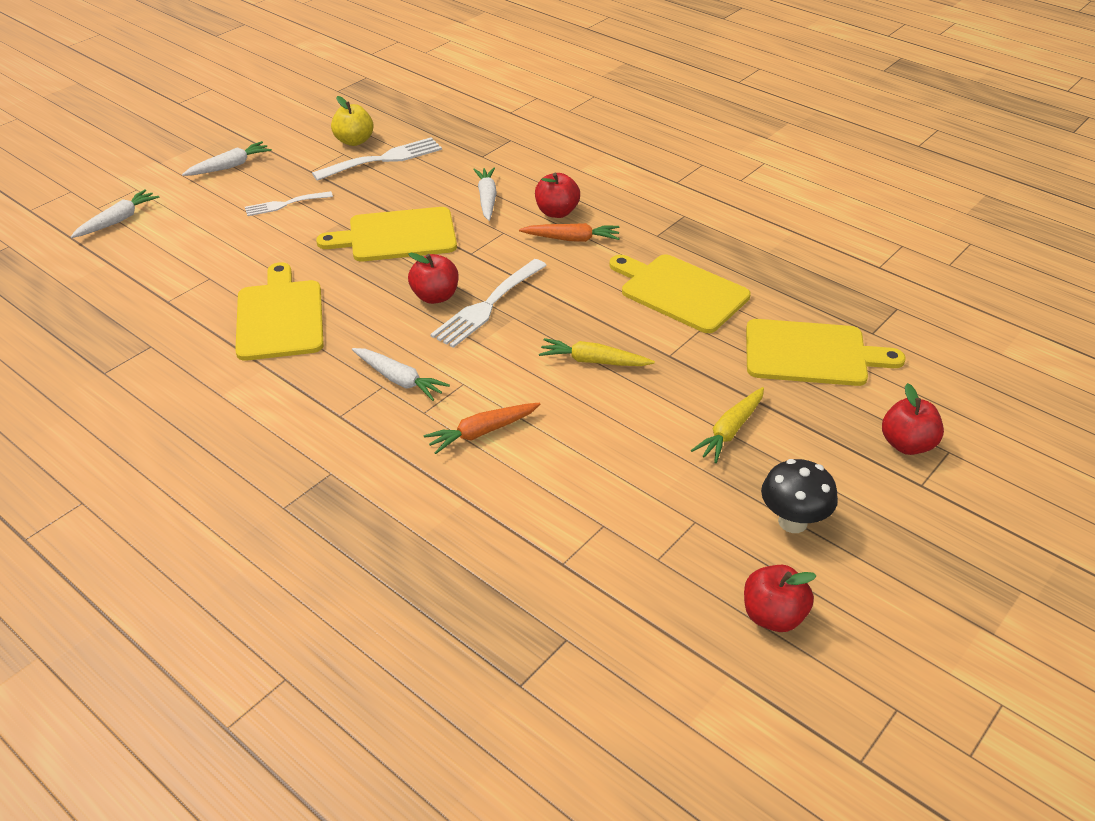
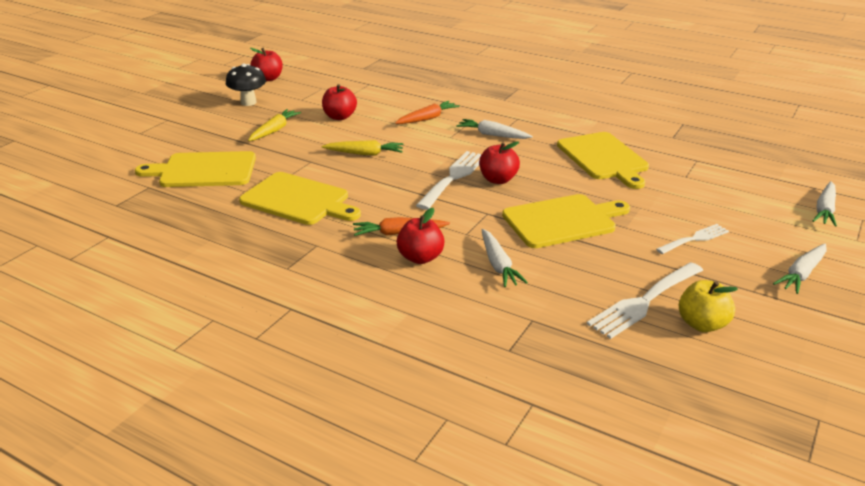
camera: 170 degrees right, 10 degrees down
red apple [882,383,944,455] -> red apple moved to [322,84,357,120]

